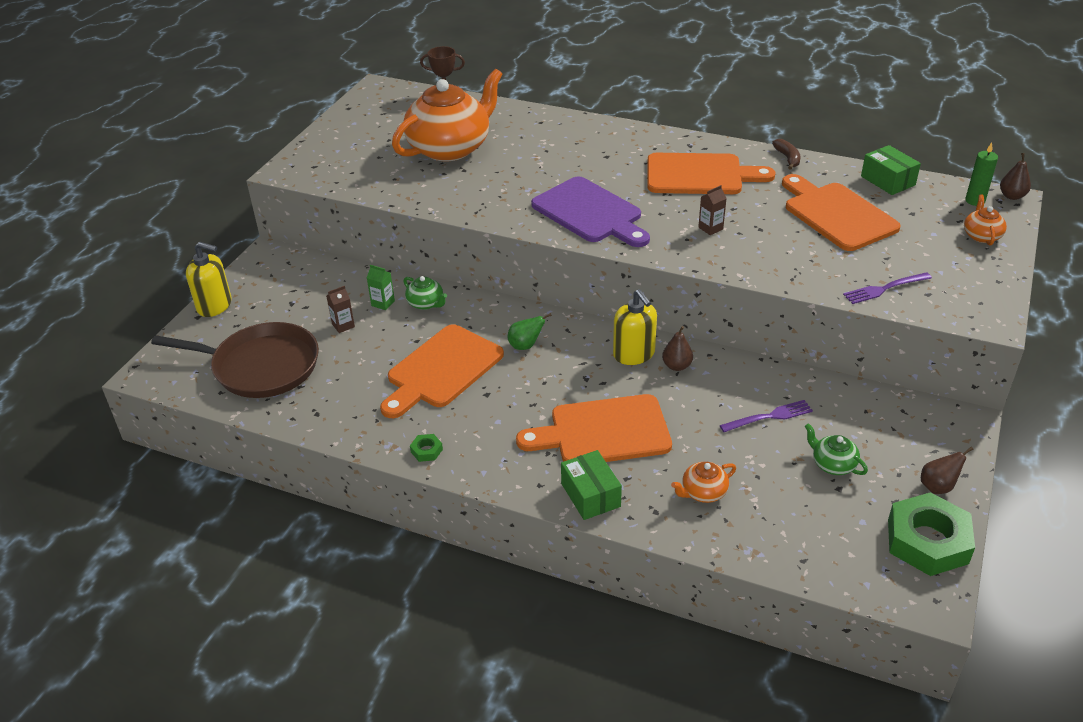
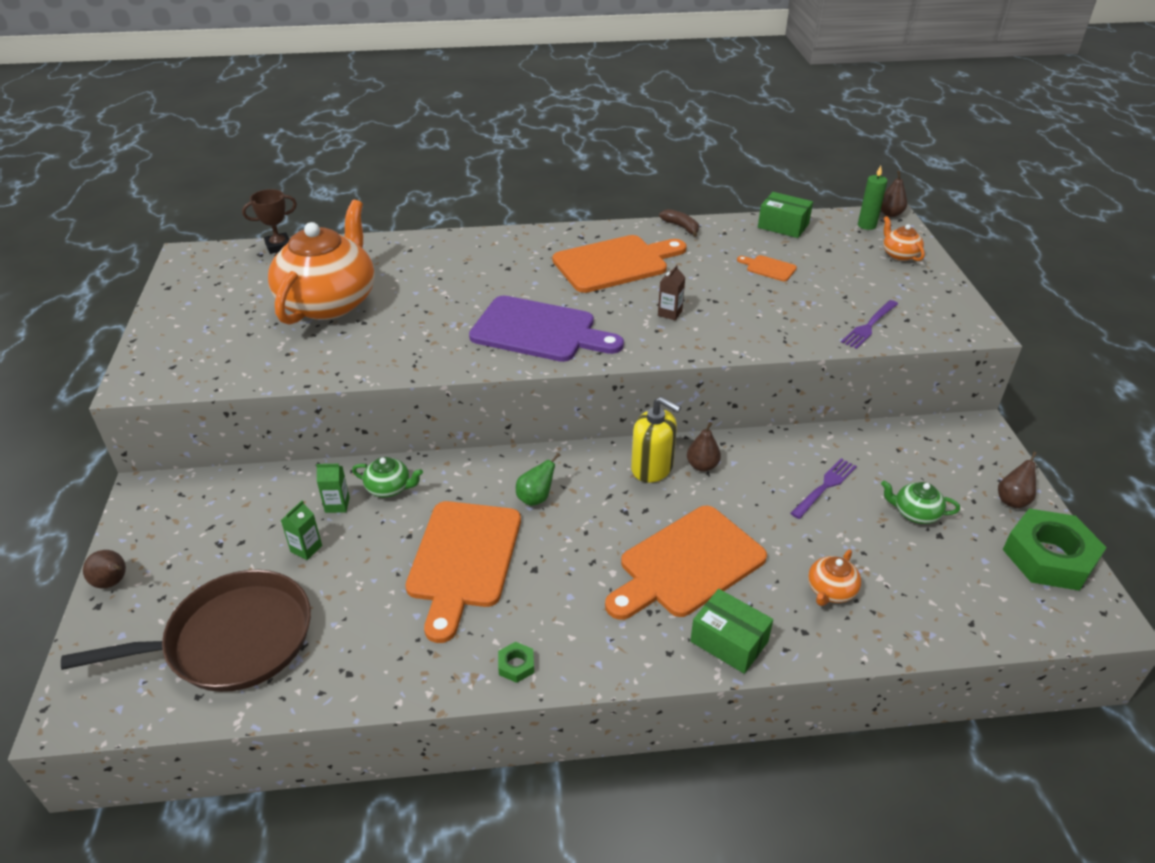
camera: 30 degrees left, 0 degrees up
yellow soap dispenser [186,242,231,317] -> brown pear [83,550,126,589]
brown carton [326,286,355,333] -> green carton [281,500,322,560]
orange cutting board [782,174,901,251] -> orange cutting board [737,255,797,281], size x0.43

